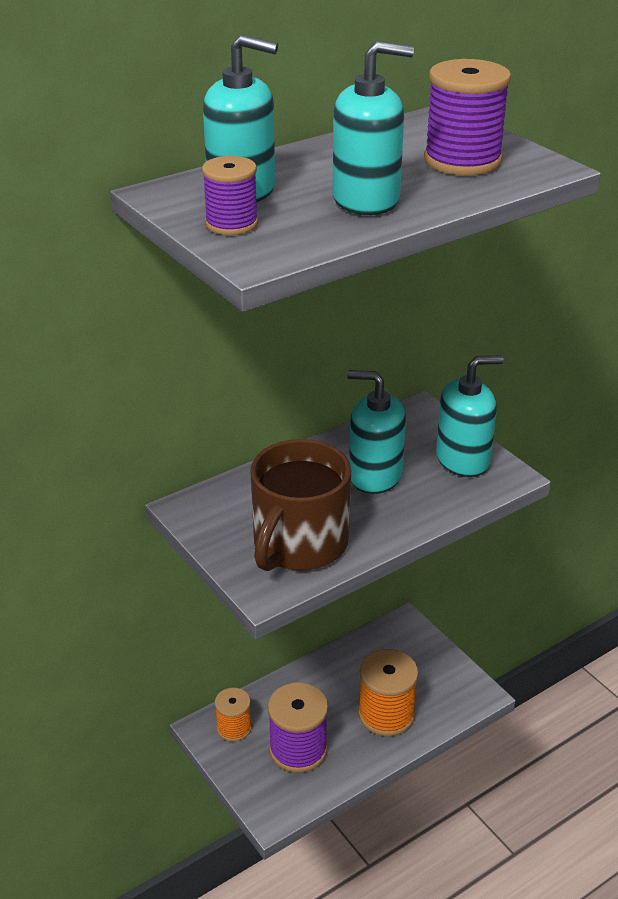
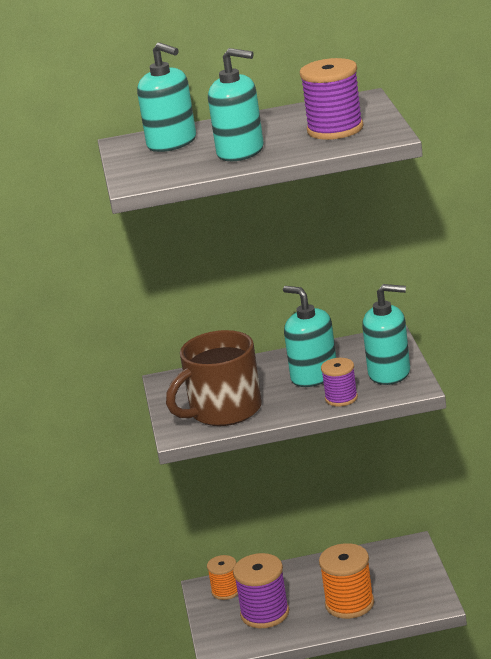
camera: 30 degrees right, 10 degrees down
purple spool [202,156,258,235] -> purple spool moved to [321,358,358,407]

